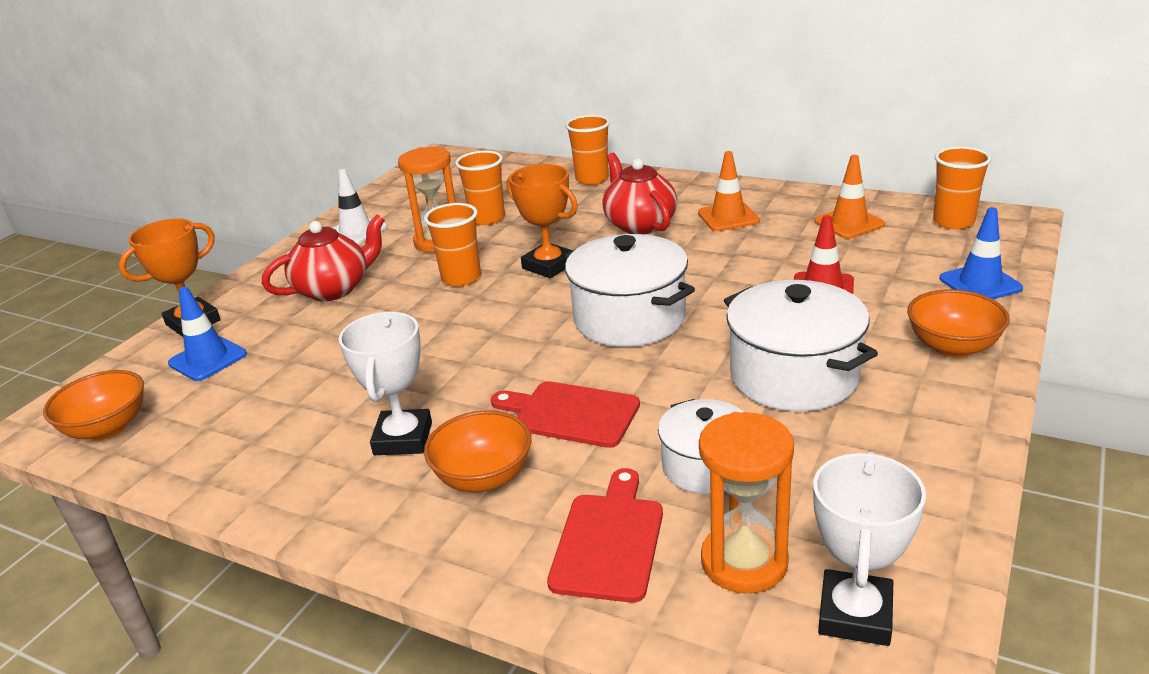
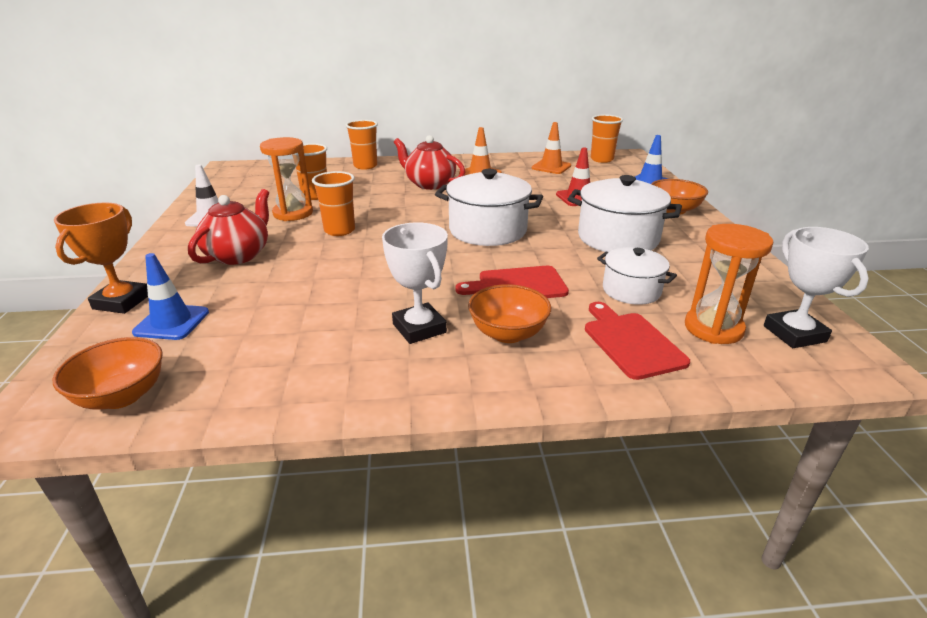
camera: 35 degrees left, 0 degrees up
orange trophy [507,164,578,278] -> none

